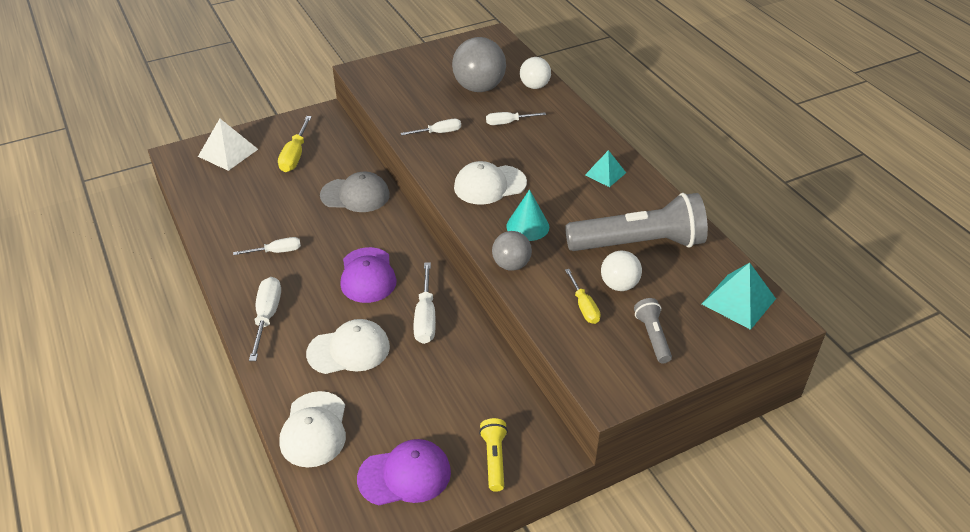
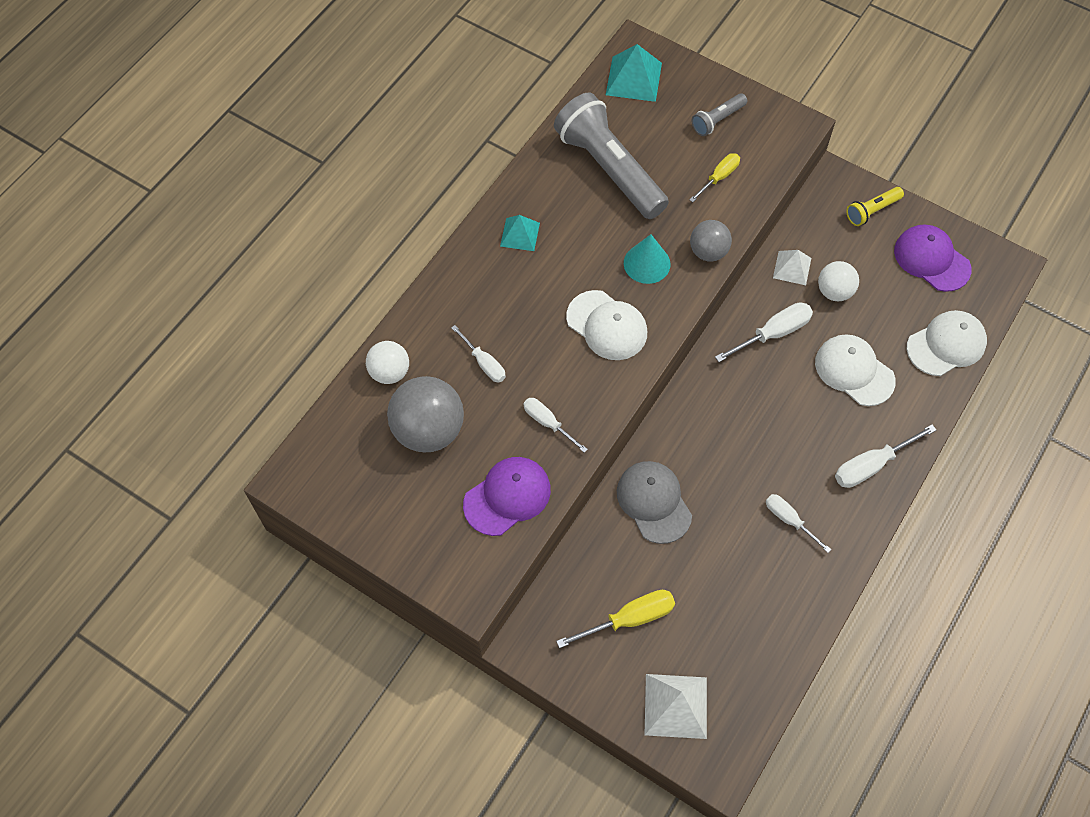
camera: 120 degrees left, 20 degrees up
purple cap [340,247,397,303] -> purple cap moved to [463,457,551,536]
white ball [601,251,642,291] -> white ball moved to [818,261,859,301]
none -> white pyramid [773,250,811,285]

